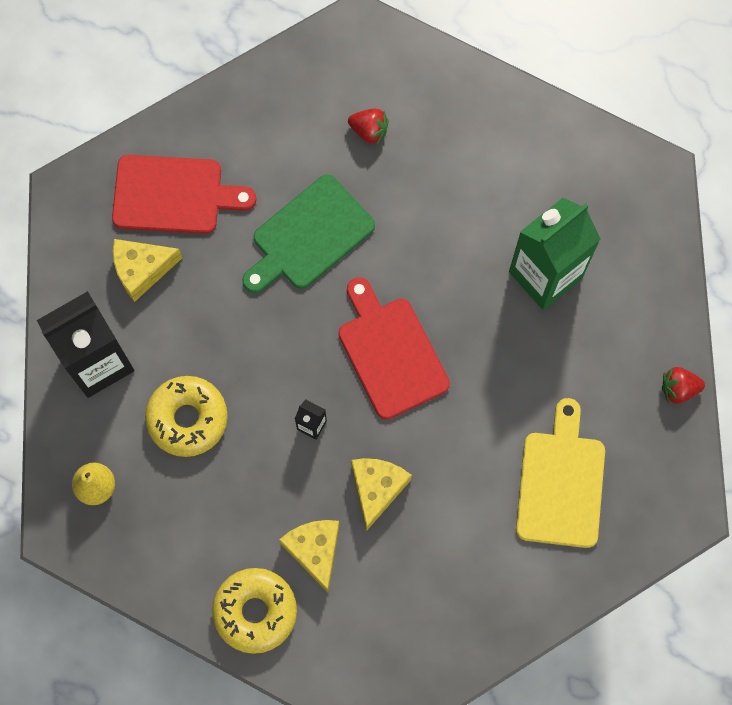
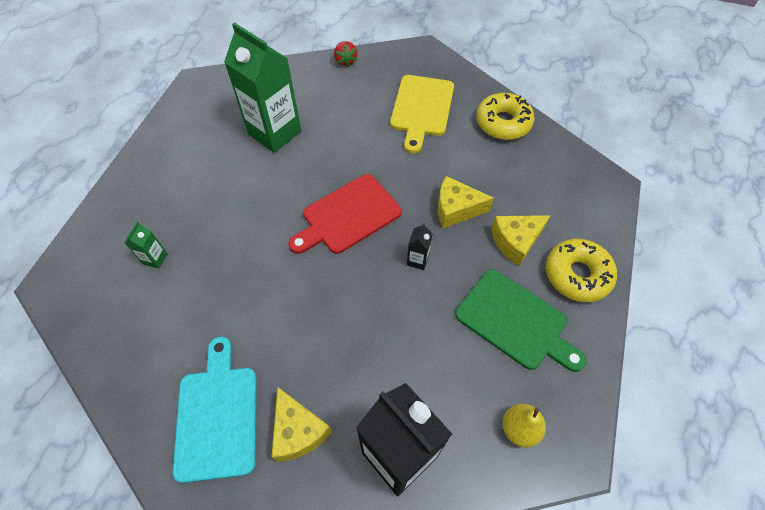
camera: 100 degrees left, 15 degrees down
red cutting board [112,155,256,234] -> turquoise cutting board [173,337,257,483]
yellow donut [145,376,228,457] -> yellow donut moved to [476,93,534,140]
green cutting board [242,174,375,293] -> green cutting board moved to [455,269,586,372]
red strawberry [348,109,389,144] -> green carton [125,222,168,269]
yellow cutting board [516,398,605,548] -> yellow cutting board turned 75 degrees counterclockwise [390,75,454,153]

